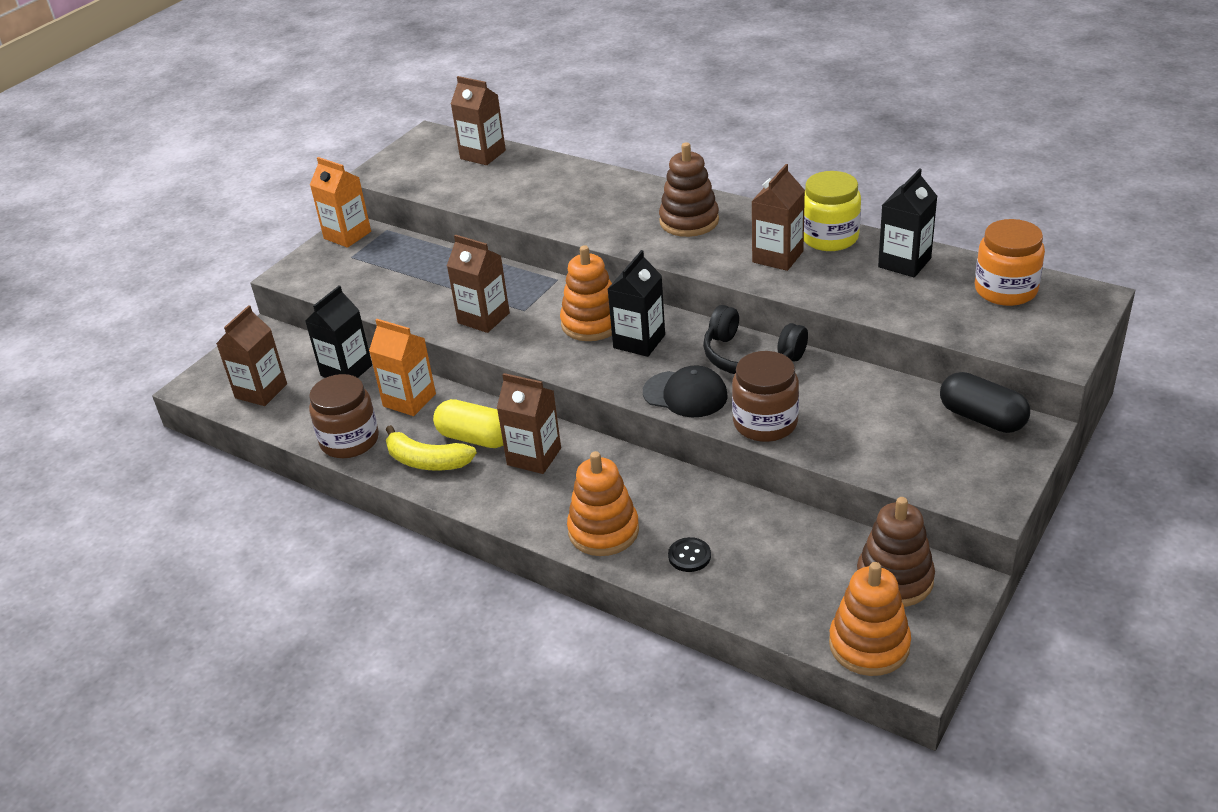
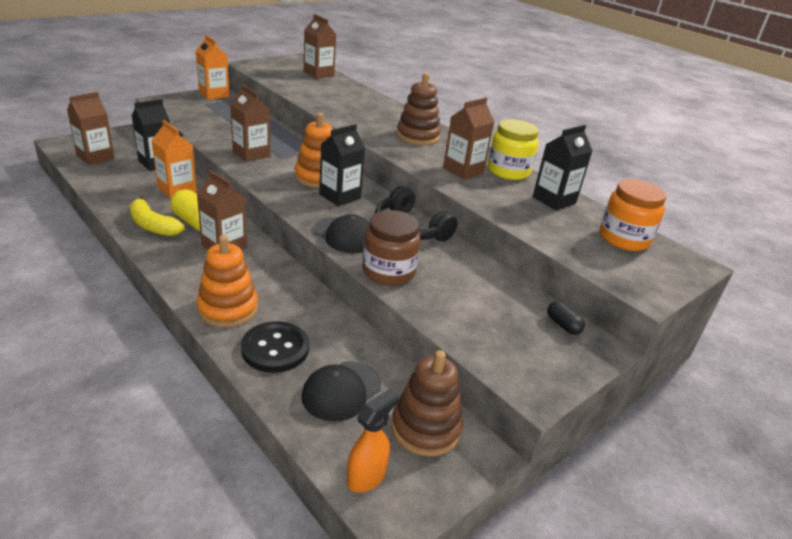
camera: 10 degrees right, 5 degrees down
brown jar [309,374,379,458] -> none
black button [668,537,711,572] -> black button [241,321,309,373], size x1.81
orange stacking toy [829,562,911,676] -> orange spray bottle [347,389,399,493]
black capsule [940,372,1030,433] -> black capsule [547,301,585,335], size x0.54
none -> black cap [301,361,381,422]

